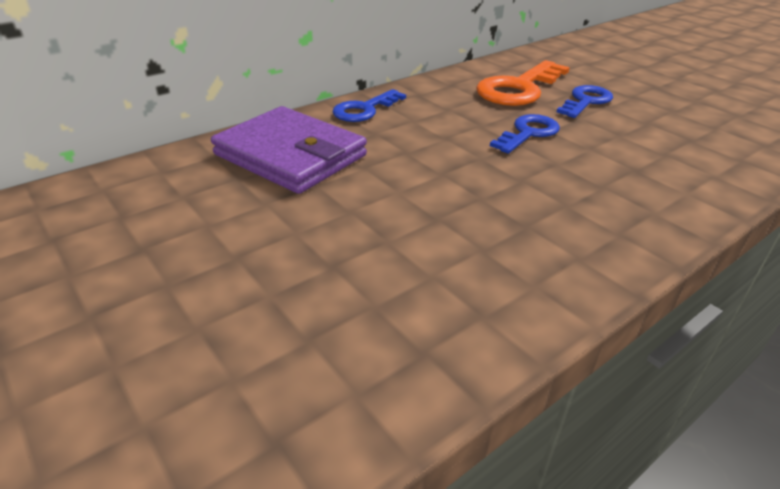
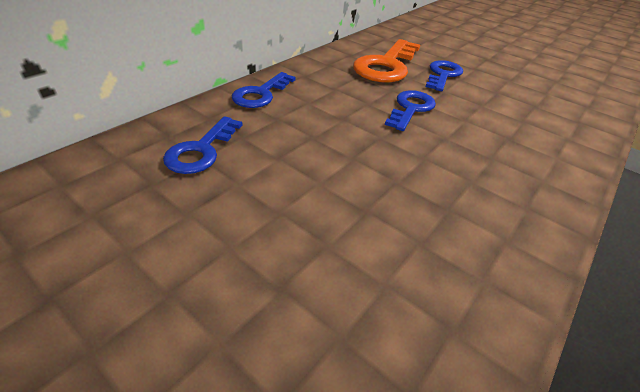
camera: 15 degrees left, 5 degrees up
purple wallet [211,106,367,194] -> blue key [163,116,242,174]

